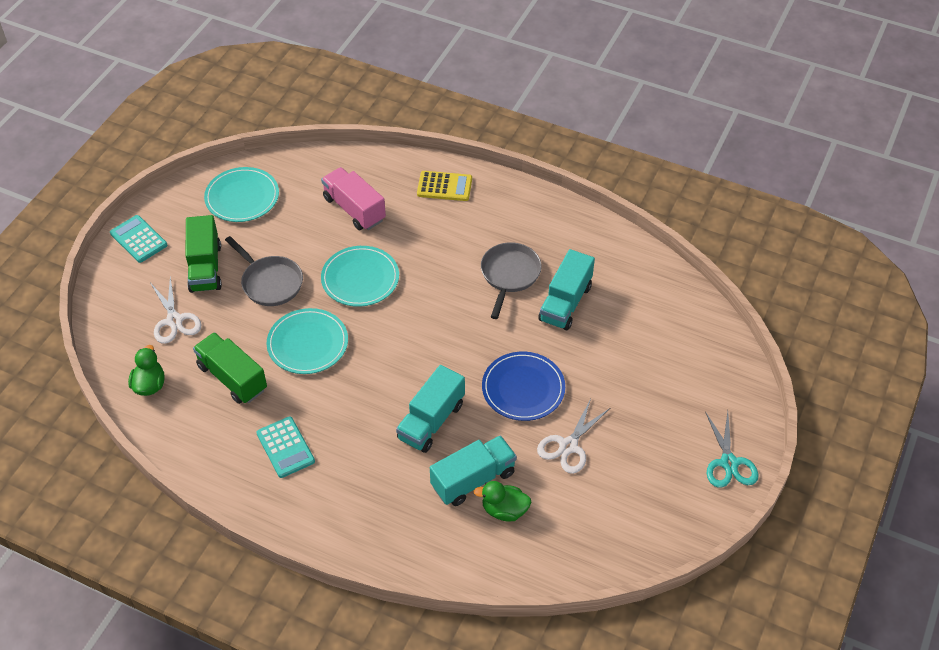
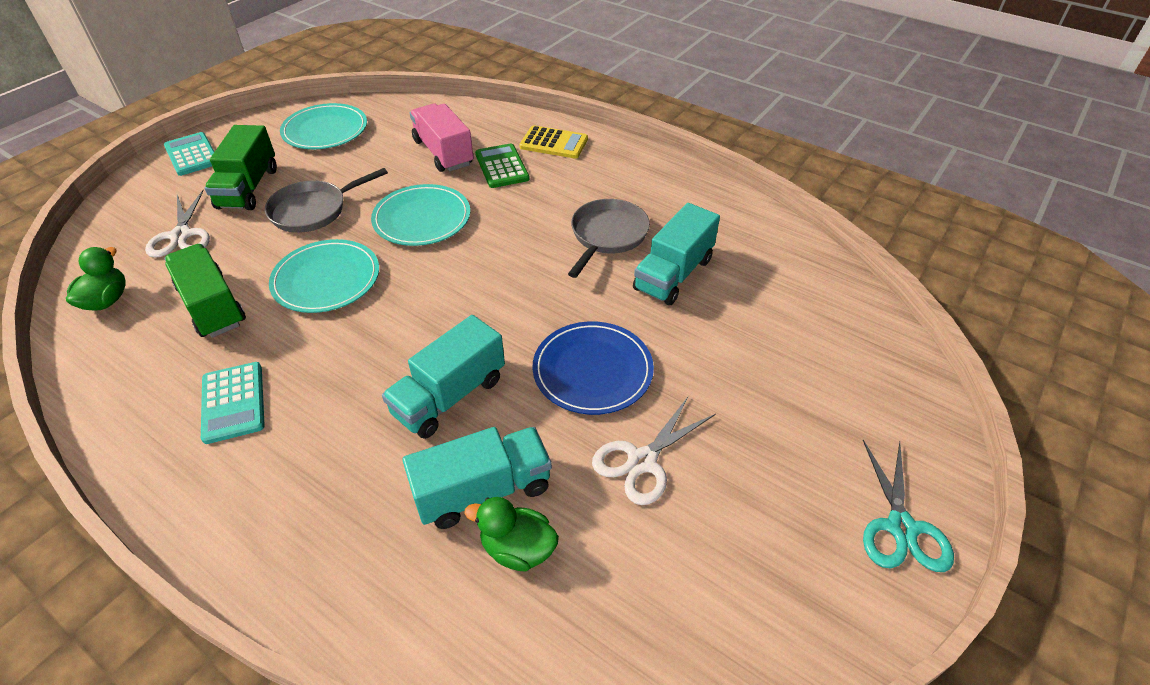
camera: 10 degrees right, 5 degrees down
grey pan [225,236,303,306] -> grey pan turned 90 degrees clockwise [265,168,388,233]
none -> green calculator [475,144,530,188]

